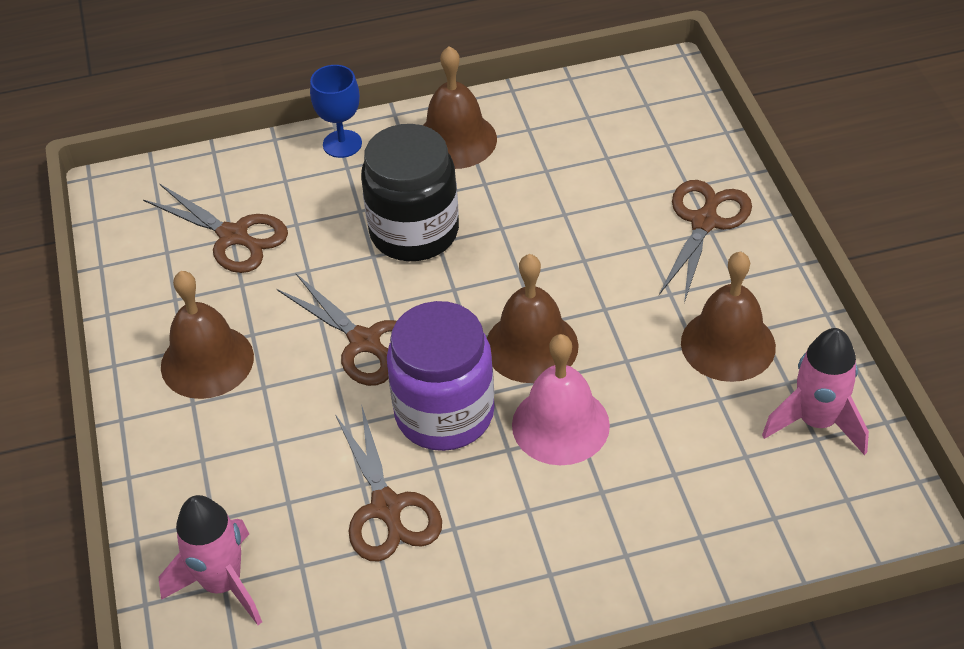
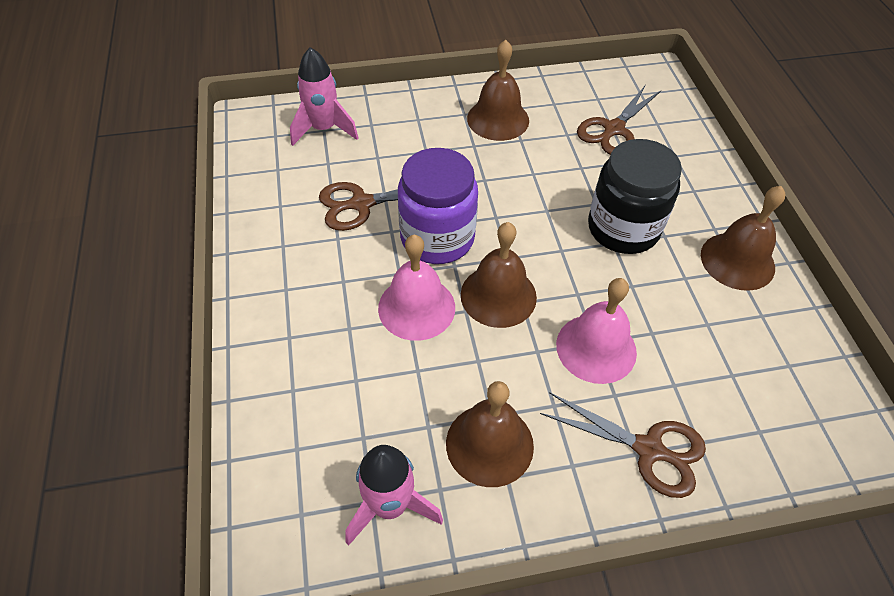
camera: 90 degrees right, 5 degrees up
brown scissors [277,274,397,386] -> none
blue goblet [310,65,362,158] -> none
none -> pink bell [556,278,637,384]

